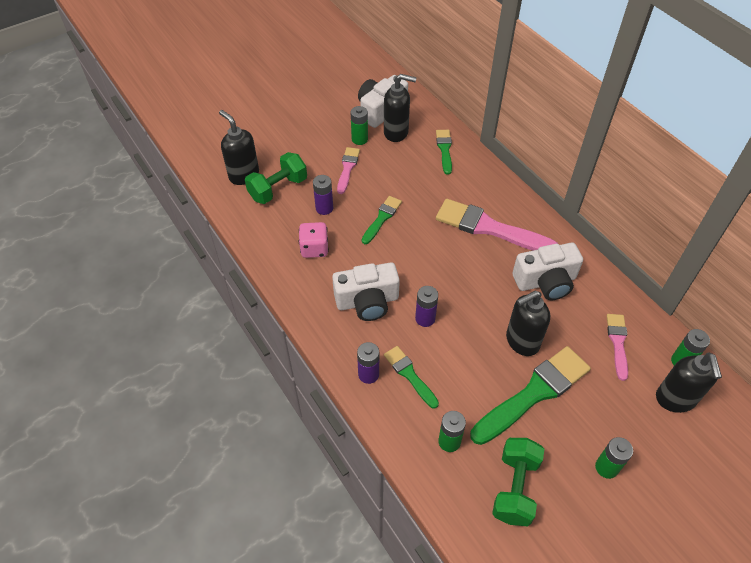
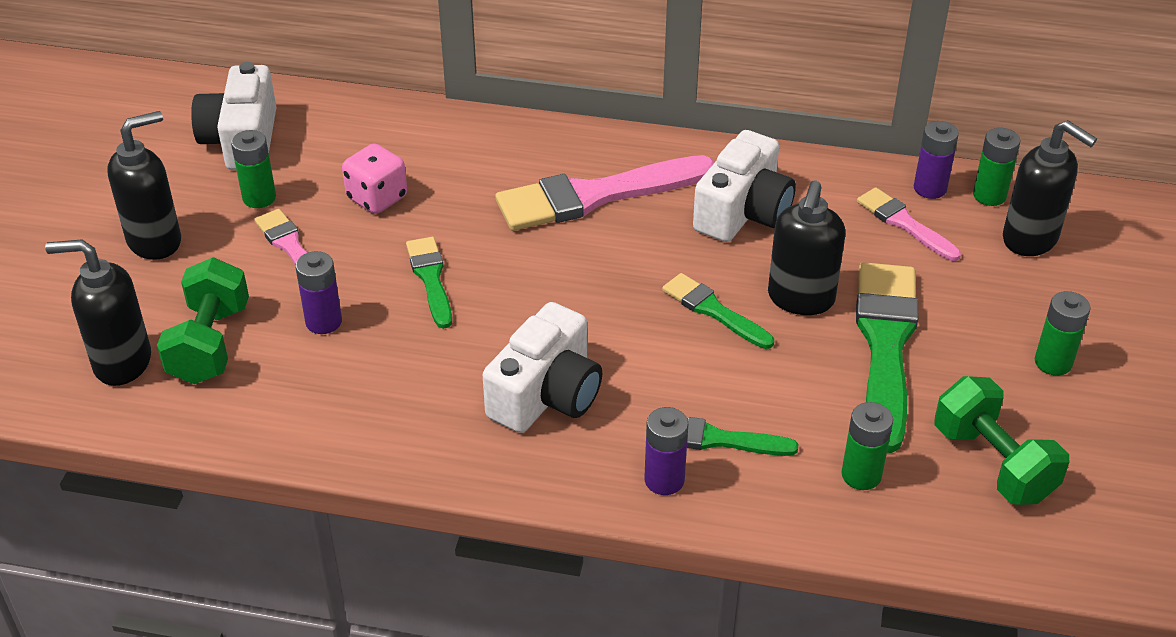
camera: 45 degrees left, 10 degrees down
pink dice [299,222,329,258] -> pink dice moved to [342,144,407,214]
black soap dispenser [384,74,417,142] -> black soap dispenser moved to [107,111,181,260]
purple battery [415,286,438,327] -> purple battery moved to [914,121,959,199]
green brush [436,130,452,175] -> green brush moved to [662,273,774,349]

